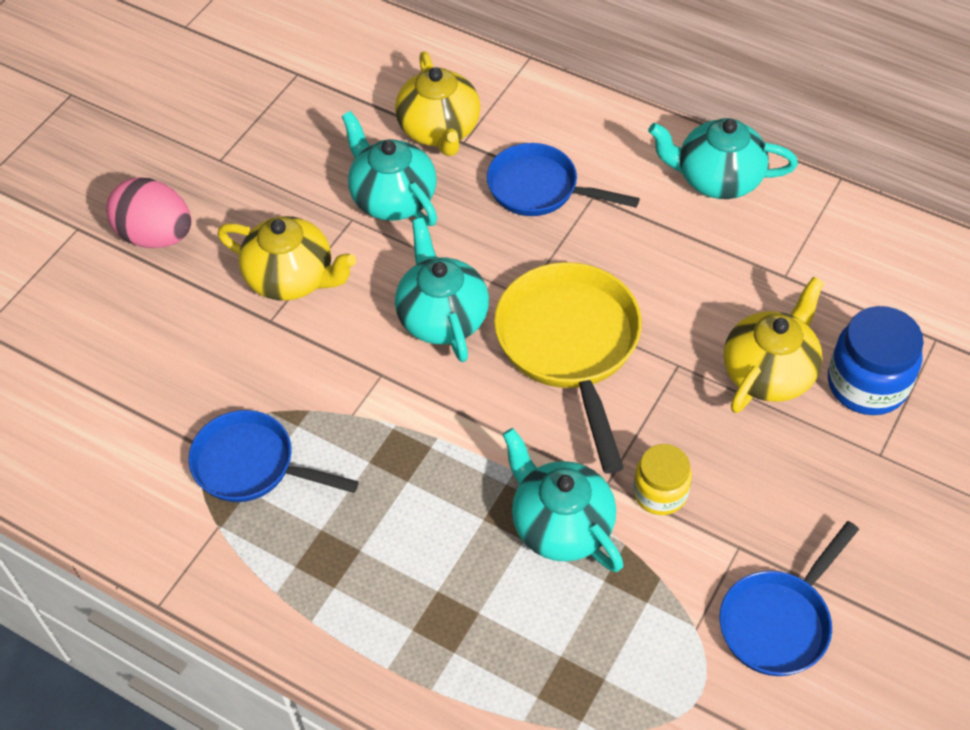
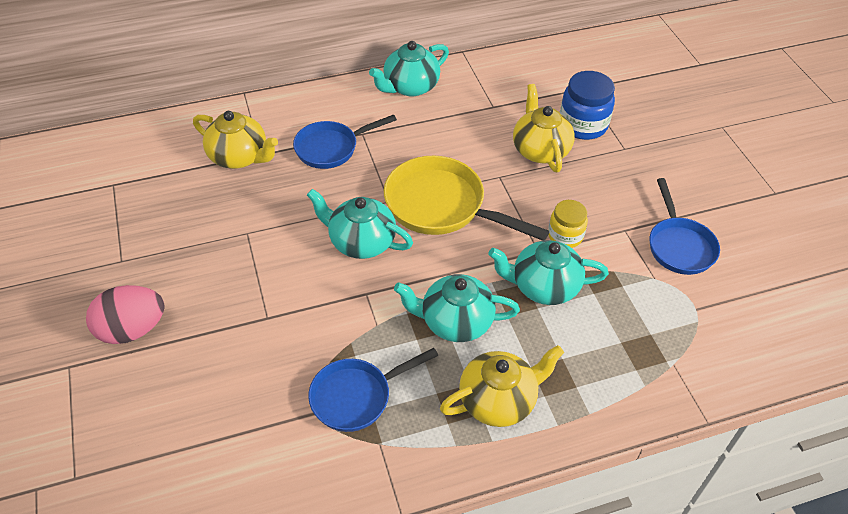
camera: 50 degrees left, 5 degrees down
yellow teapot [217,216,356,301] -> yellow teapot moved to [440,345,564,427]
turquoise teapot [342,111,437,226] -> turquoise teapot moved to [394,274,520,342]

